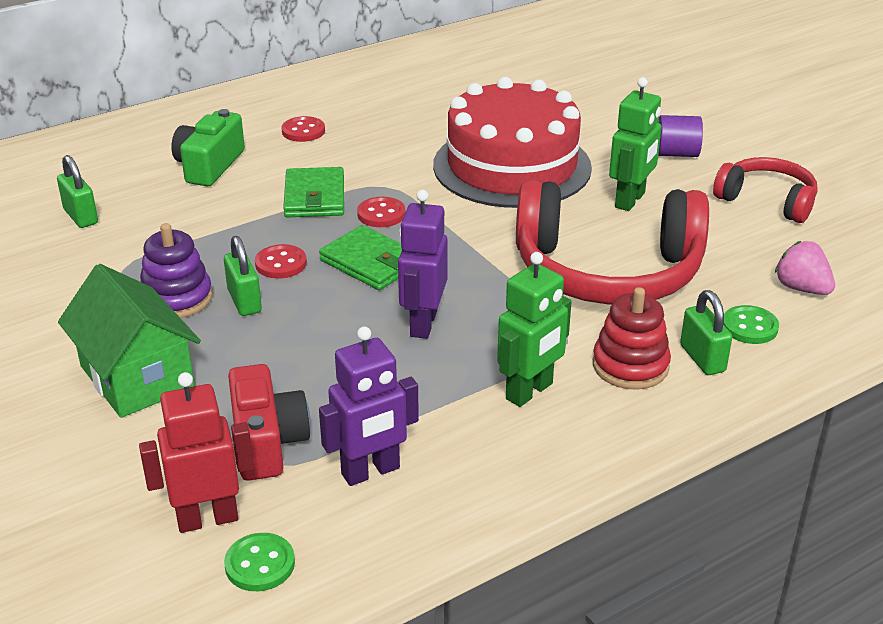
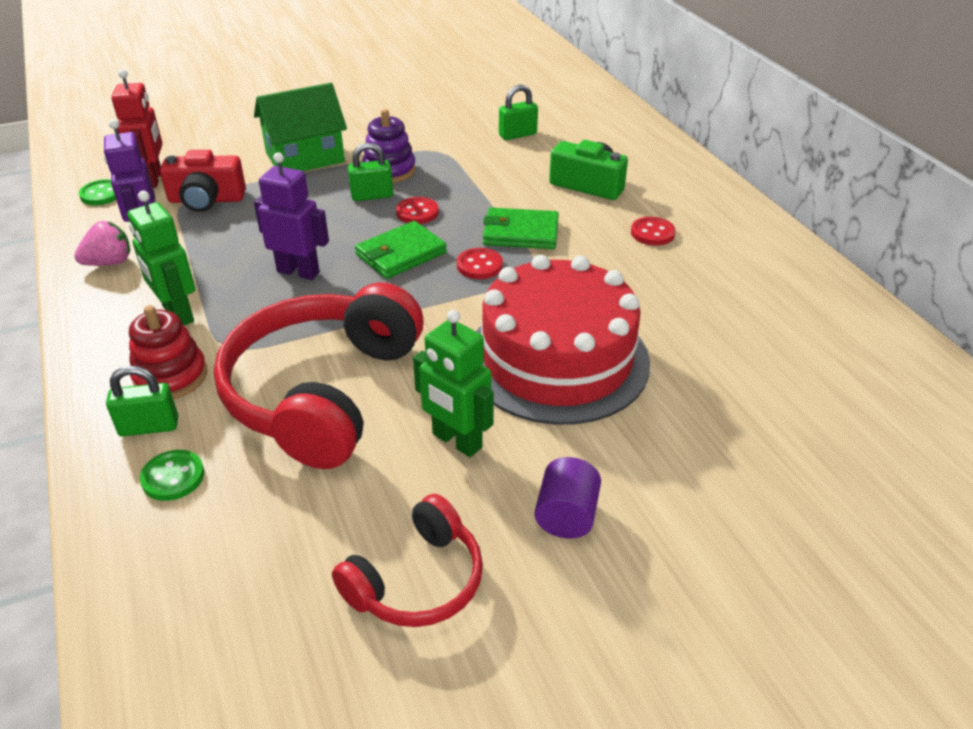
camera: 100 degrees right, 5 degrees up
pink strawberry [775,241,835,295] -> pink strawberry moved to [74,221,130,266]

